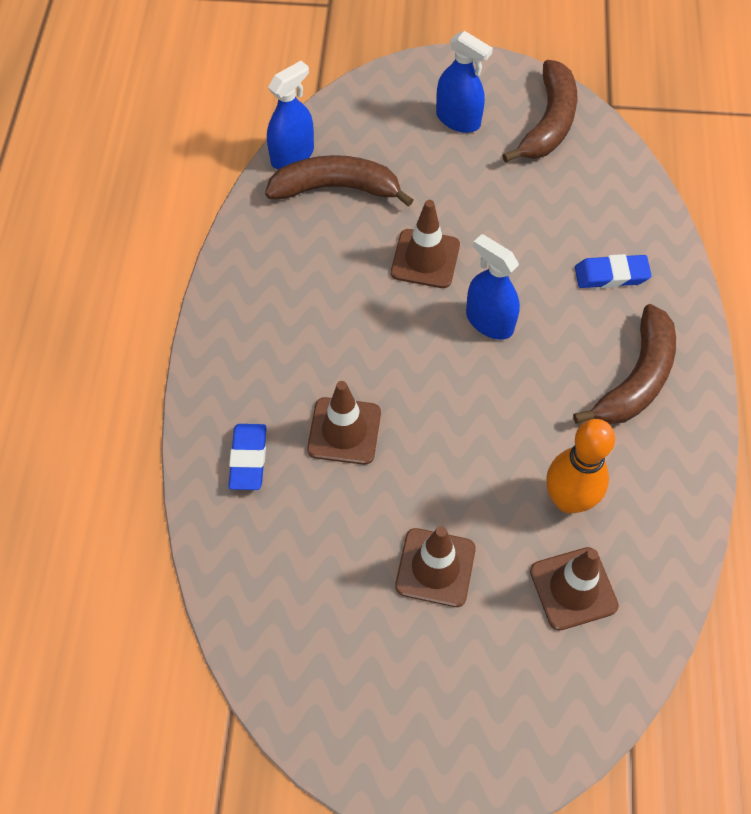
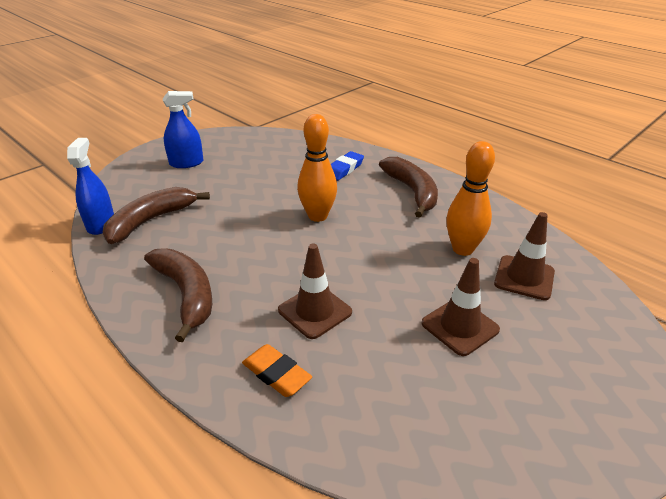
camera: 50 degrees left, 25 degrees down
blue eraser [229,424,267,490] -> orange eraser [242,344,312,397]
brown traffic cone [391,200,460,288] -> none
blue spray bottle [466,234,520,340] -> orange bowling pin [297,114,337,222]
brown banana [502,60,577,163] -> brown banana moved to [144,248,212,342]

